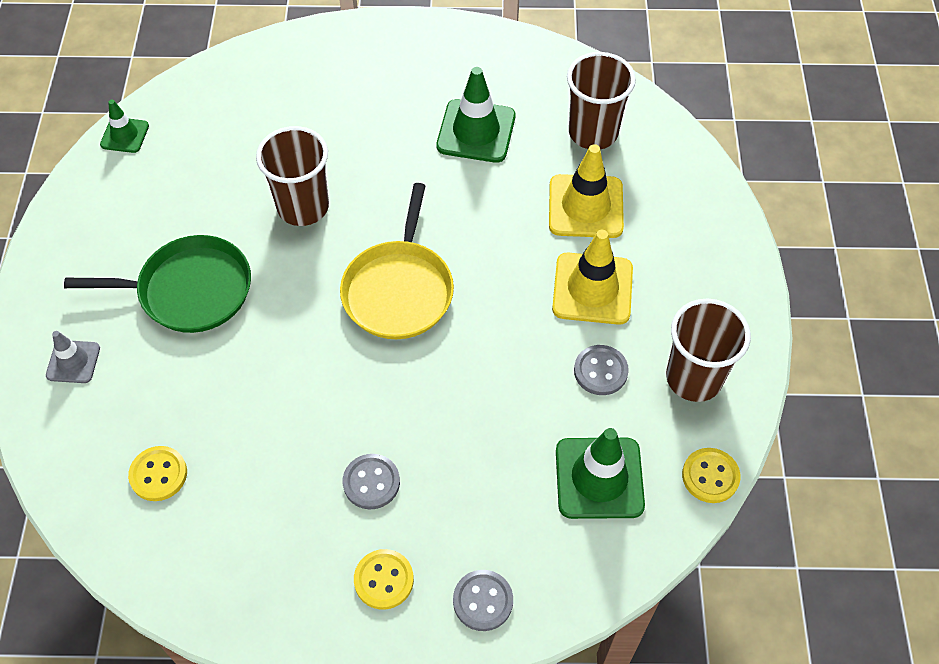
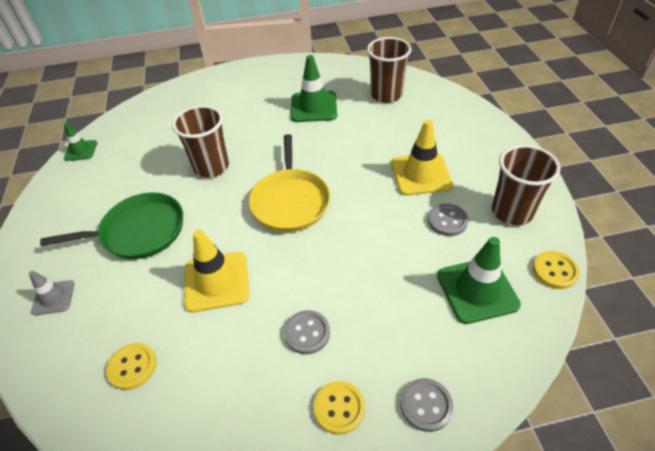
camera: 10 degrees left, 10 degrees down
yellow traffic cone [549,144,624,238] -> yellow traffic cone moved to [184,230,250,313]

